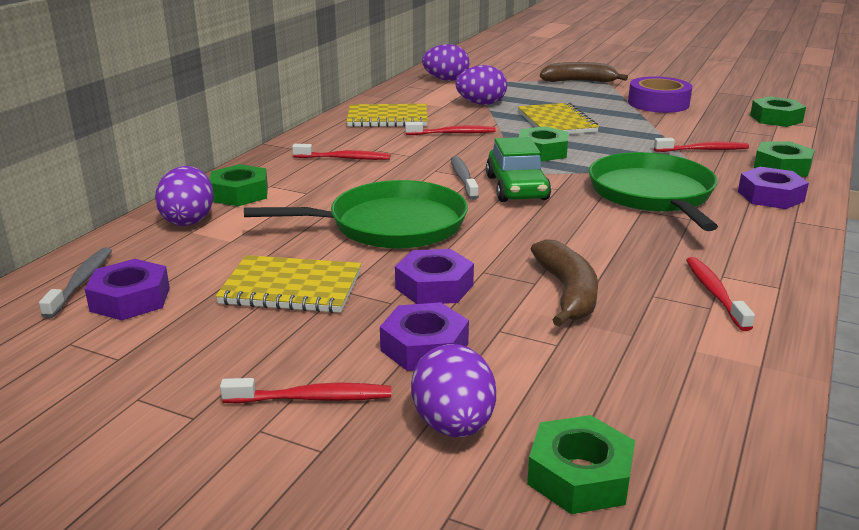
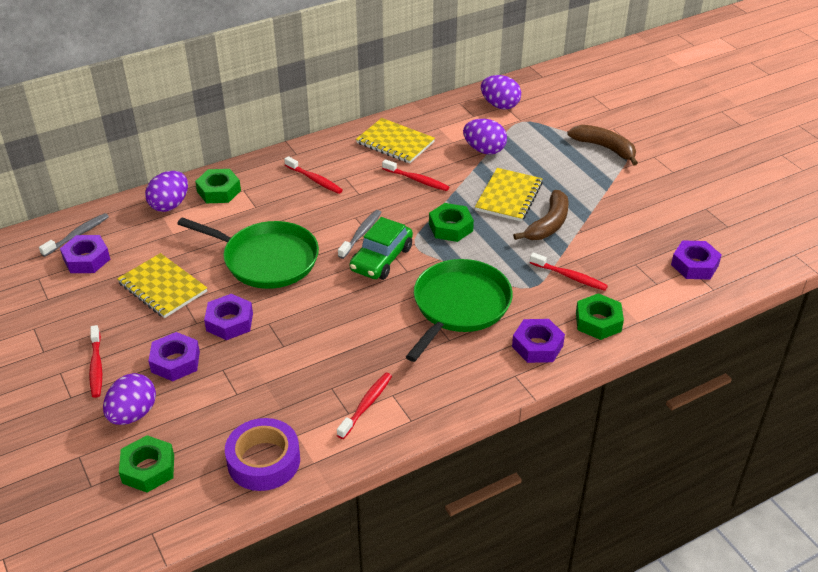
camera: 35 degrees right, 15 degrees up
red toothbrush [220,378,391,404] -> red toothbrush turned 45 degrees clockwise [89,325,102,398]
brown banana [531,239,598,327] -> brown banana moved to [513,190,569,240]
purple tape [628,76,692,113] -> purple tape moved to [225,418,300,491]
green nut [750,96,806,127] -> purple nut [671,240,722,280]

